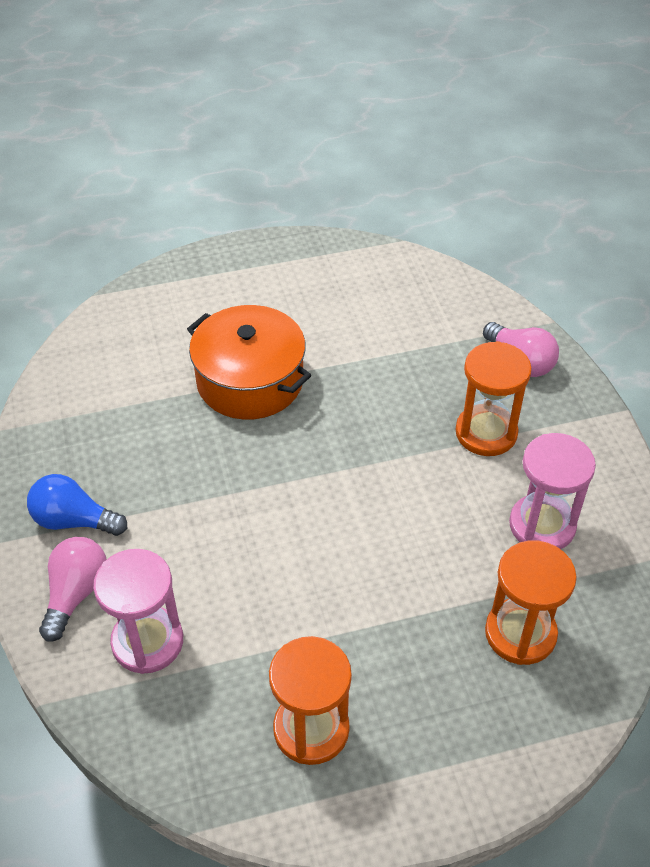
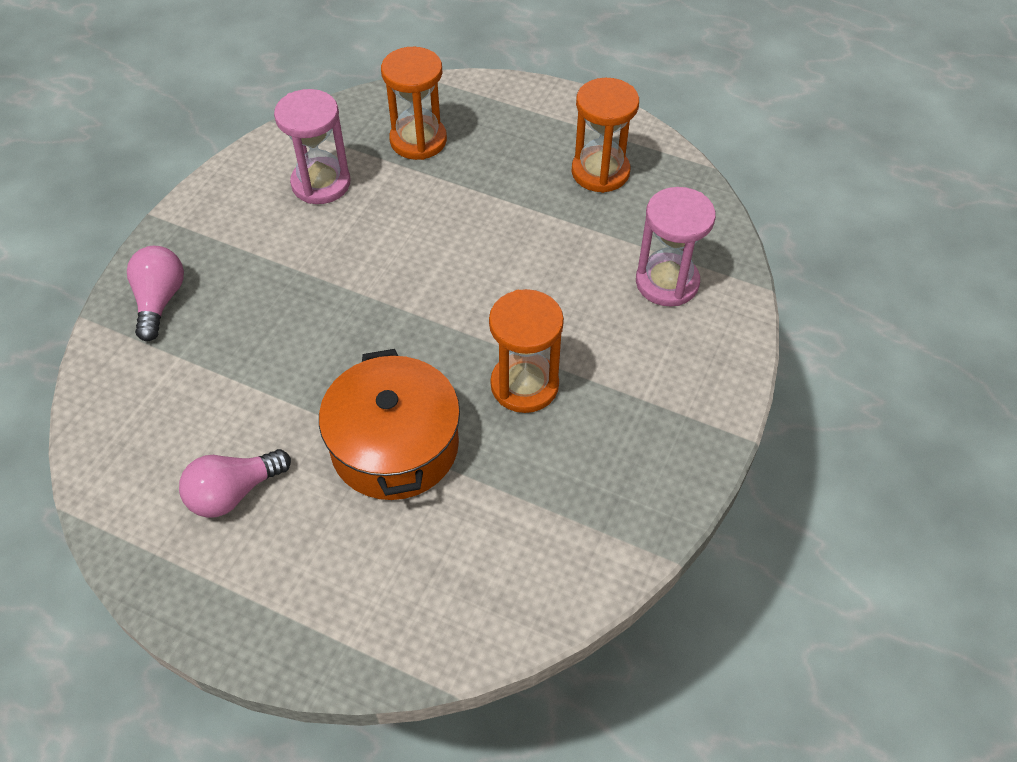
camera: 140 degrees left, 5 degrees up
blue light bulb [27,474,127,536] -> none
pink light bulb [39,537,107,642] -> pink light bulb moved to [179,449,291,518]
orange hourglass [455,341,532,456] -> orange hourglass moved to [489,289,564,413]

